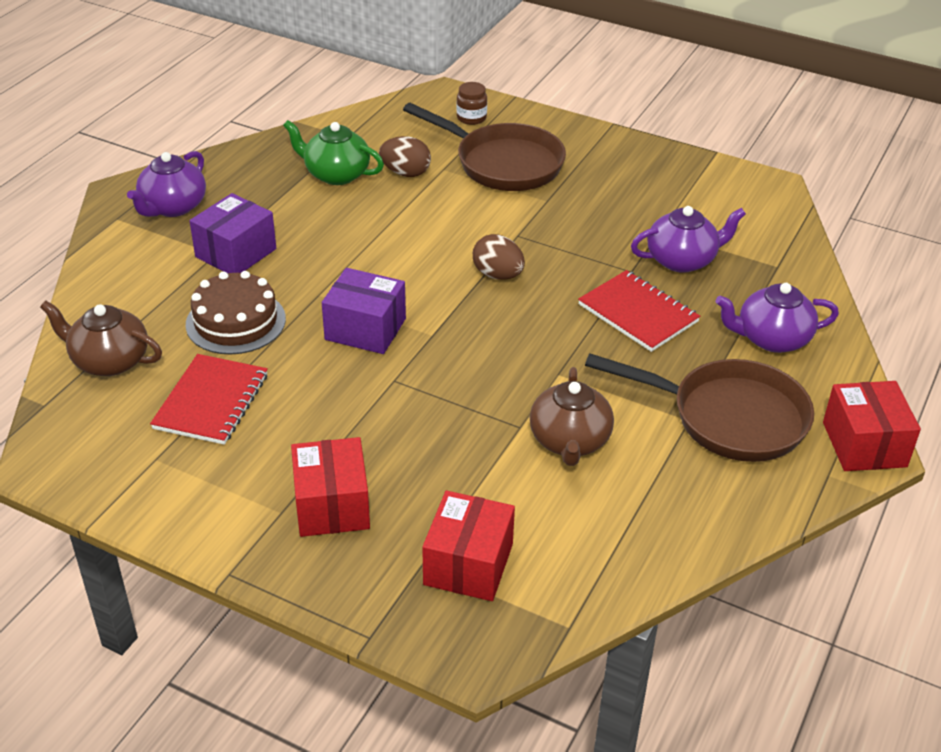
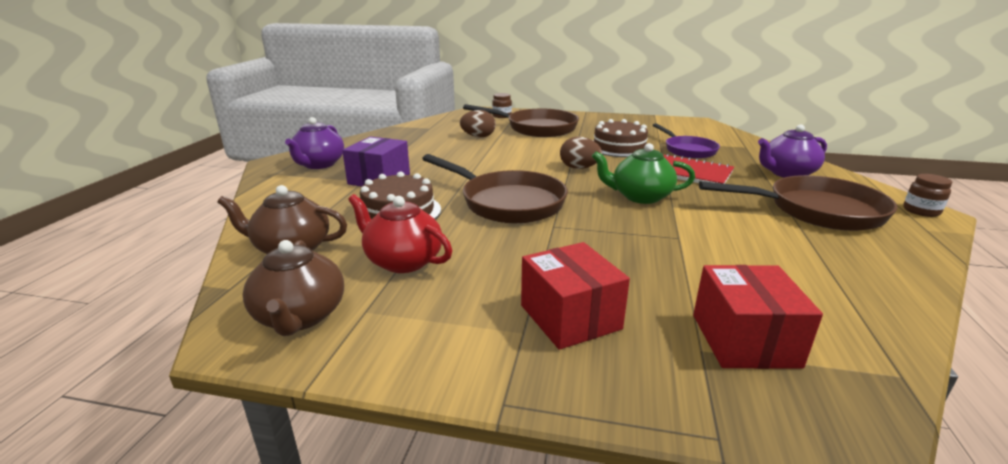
camera: 15 degrees left, 15 degrees down
red notebook [150,354,268,445] -> red teapot [348,194,452,273]
green teapot [283,120,384,185] -> green teapot moved to [592,143,695,204]
purple box [322,268,406,354] -> brown pan [422,154,568,223]
brown teapot [530,367,614,466] -> brown teapot moved to [242,240,344,336]
purple teapot [631,206,746,273] -> purple pan [652,123,720,159]
red box [823,381,921,471] -> brown jar [903,174,952,217]
none -> brown cake [593,119,648,157]

